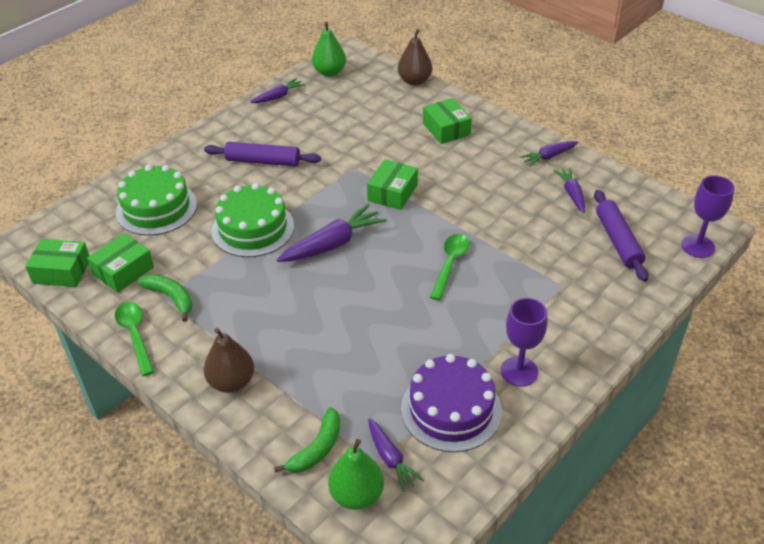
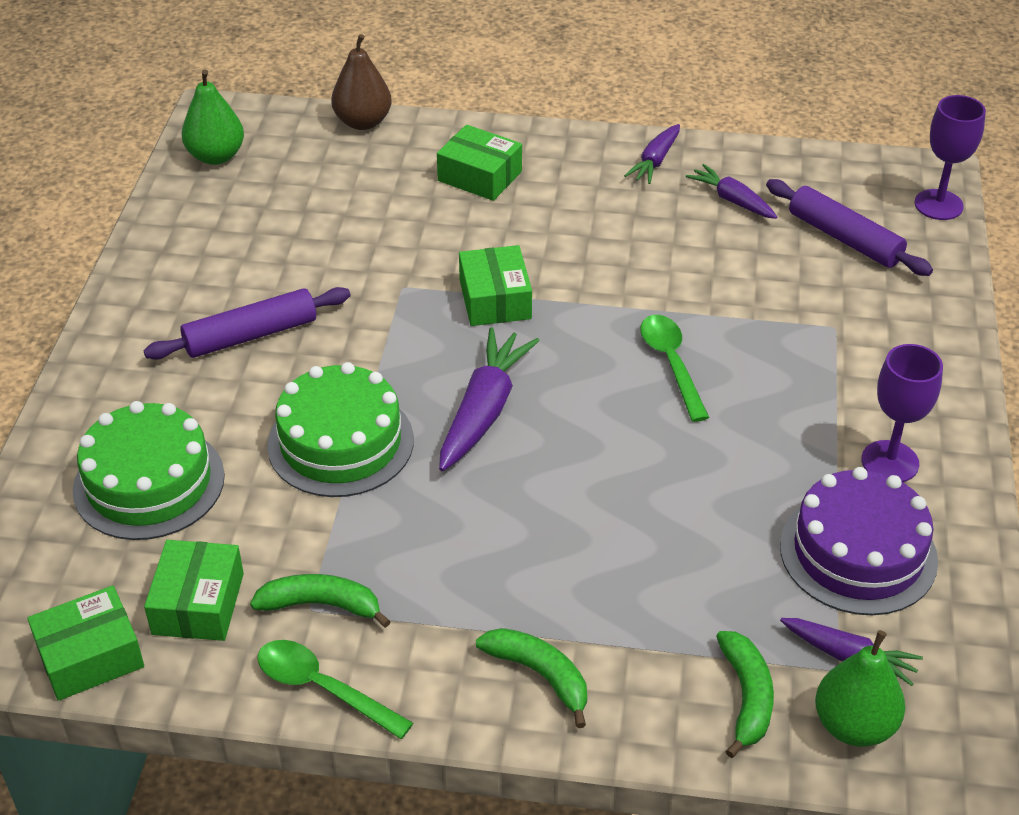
camera: 35 degrees left, 0 degrees up
brown pear [204,328,254,393] -> green banana [476,628,587,728]
purple carrot [250,78,305,103] -> none

